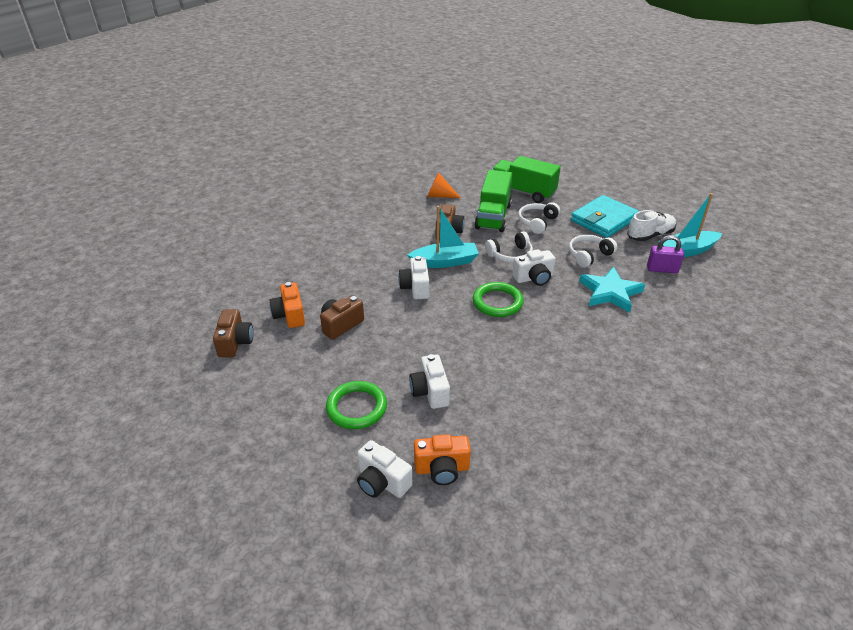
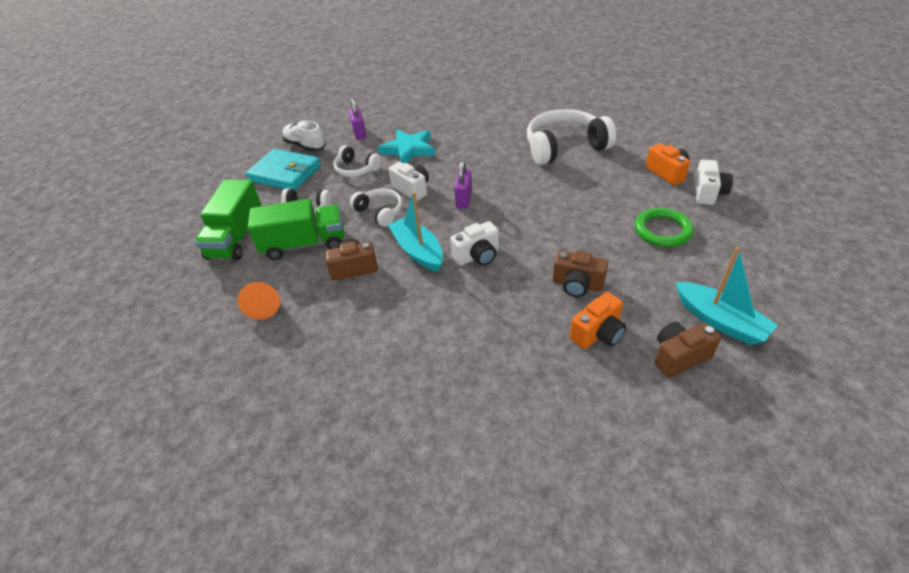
camera: 110 degrees left, 5 degrees up
white camera [409,354,450,409] -> none
green ring [473,282,524,317] -> purple padlock [454,161,472,209]
turquoise boat [663,193,722,257] -> turquoise boat moved to [676,247,778,345]
none -> white headphones [527,109,616,165]

